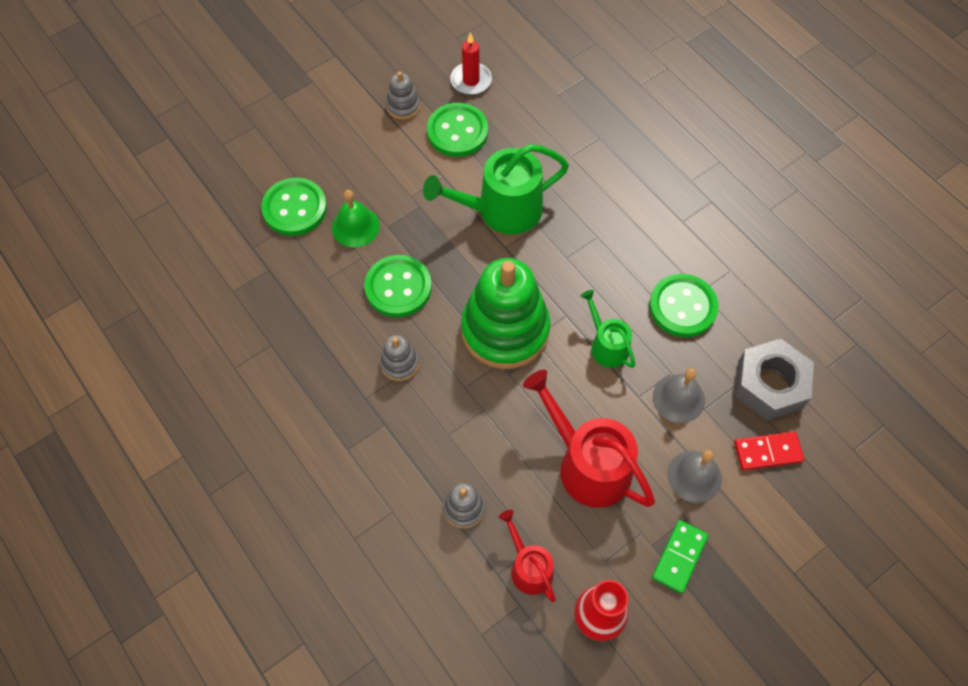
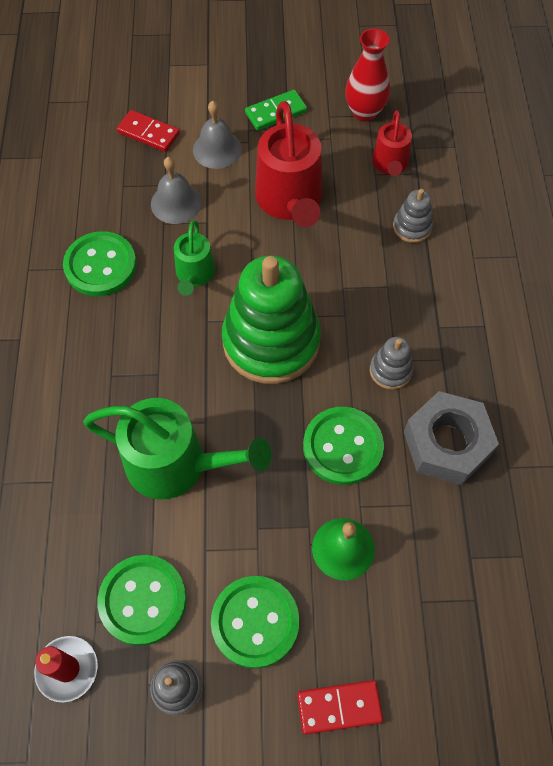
camera: 145 degrees left, 0 degrees up
green button [261,178,327,236] -> green button moved to [211,576,300,669]
grey nut [735,338,814,421] -> grey nut moved to [404,391,499,485]
none -> red domino [297,680,383,735]

